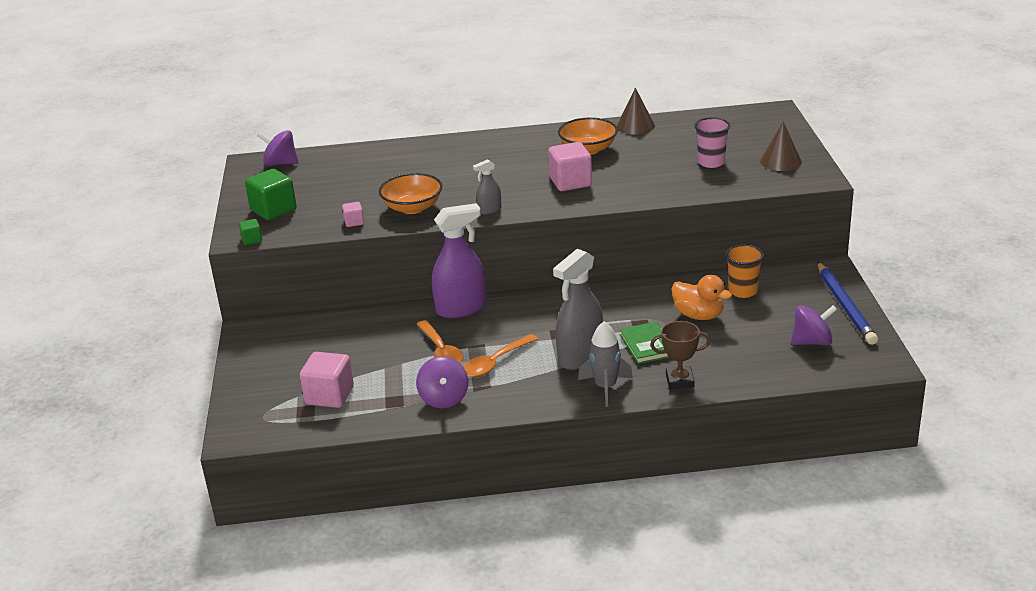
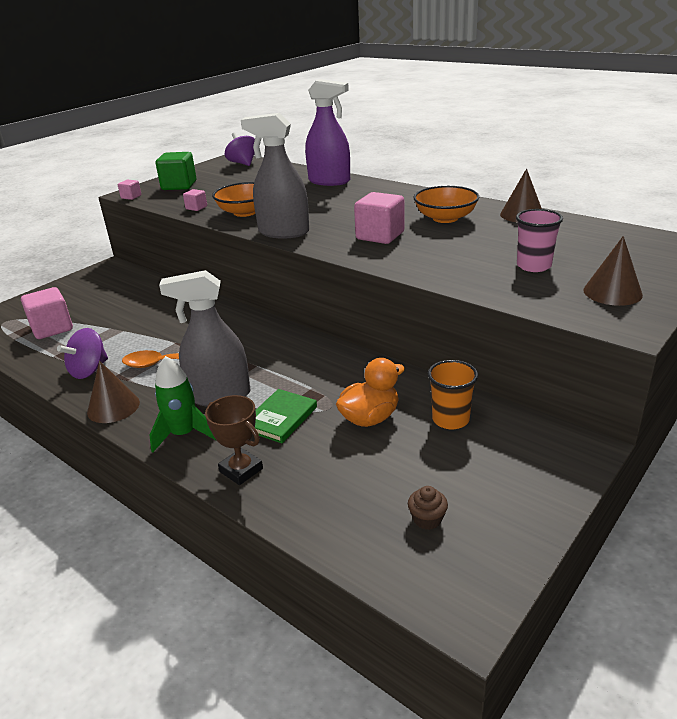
camera: 45 degrees right, 0 degrees up
green cube [239,219,262,245] -> pink cube [118,180,141,200]
orange spoon [417,320,463,363] -> none
purple spray bottle [432,203,486,318] -> purple spray bottle moved to [305,79,350,186]
grey spray bottle [473,159,501,215] -> grey spray bottle [241,113,309,238], size x2.05
grey rocket [578,321,633,407] -> green rocket [150,356,216,452]
orange duck [672,275,732,320] -> orange duck turned 120 degrees counterclockwise [336,358,405,427]
purple spinning top [791,305,837,345] -> brown cupcake [408,486,448,530]
blue pencil [818,262,878,345] -> none
none -> brown cone [87,361,140,423]

